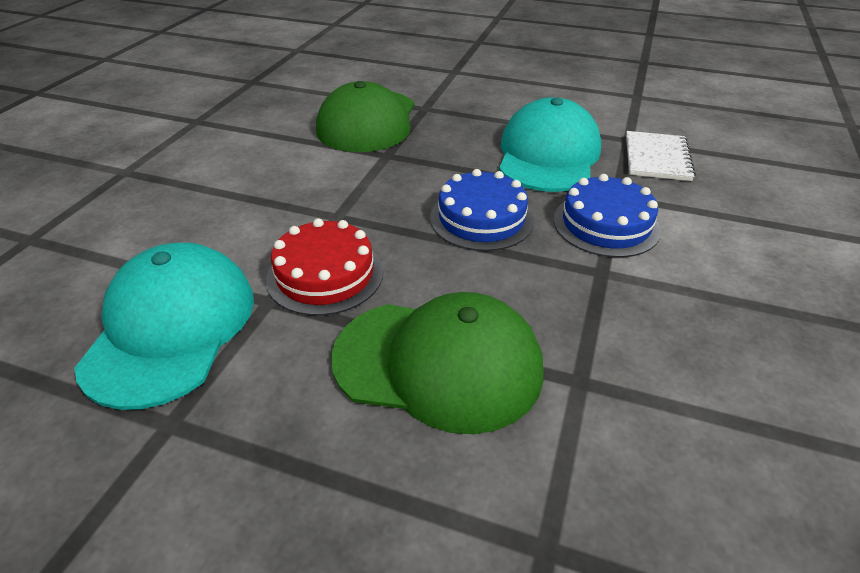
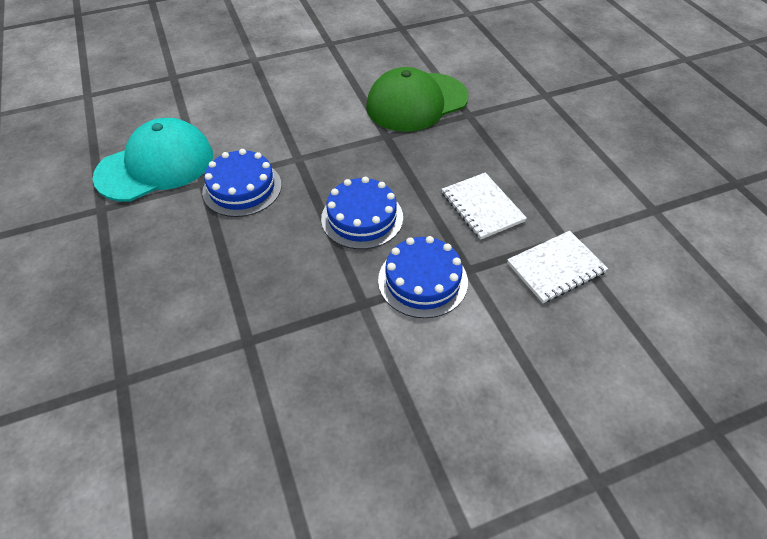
camera: 50 degrees right, 10 degrees up
red cake [266,218,383,316] -> blue cake [202,149,282,217]
green cap [331,292,544,434] -> none
turquoise cap [499,97,601,192] -> white notebook [442,172,527,240]

